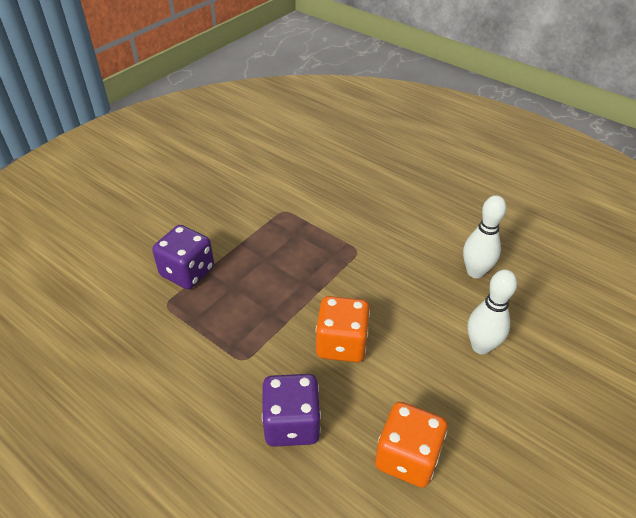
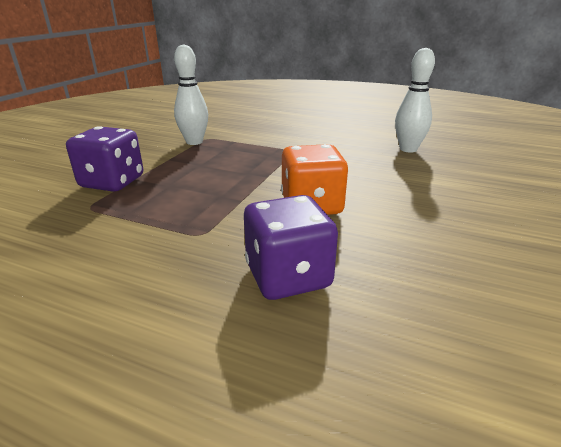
camera: 15 degrees left, 15 degrees down
orange dice [375,402,447,488] -> none
white bowling pin [468,269,517,354] -> white bowling pin moved to [174,44,208,145]

